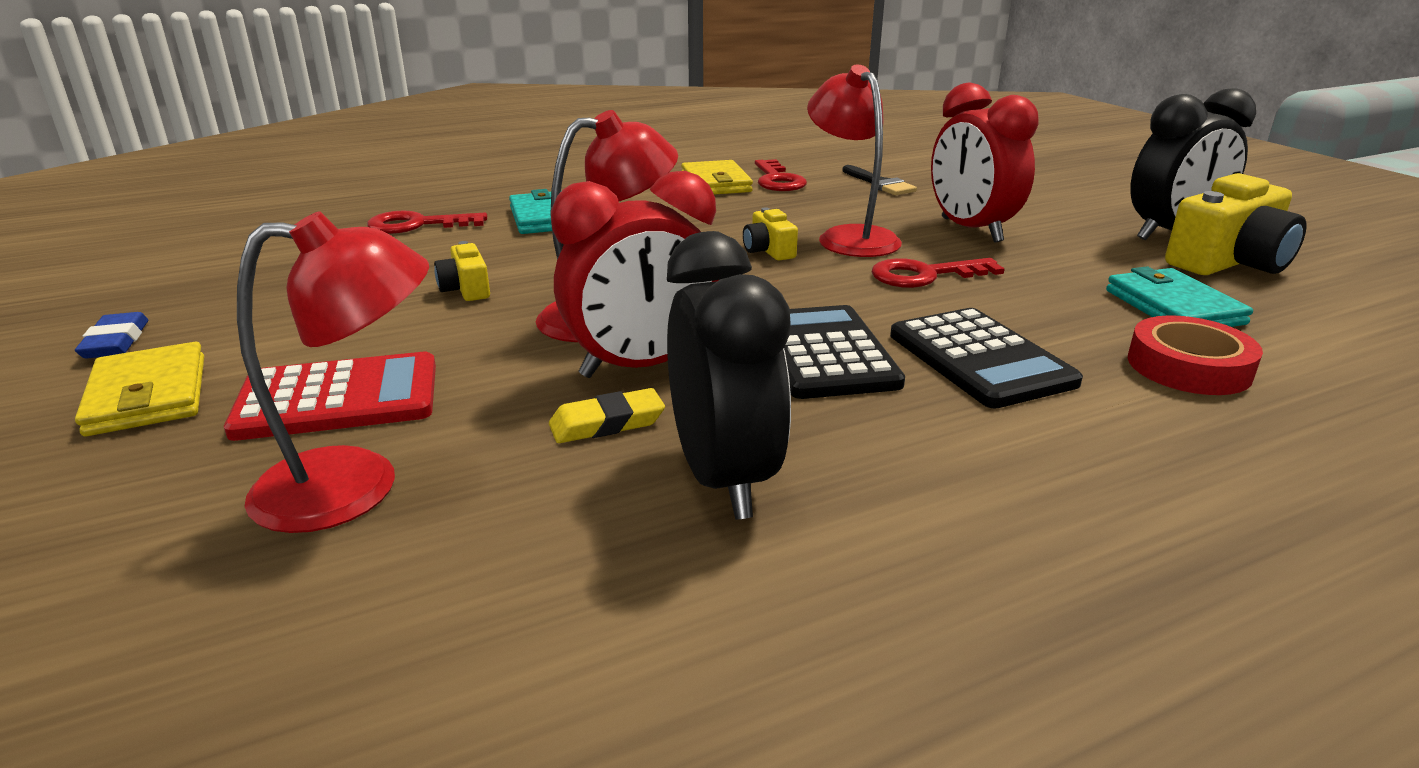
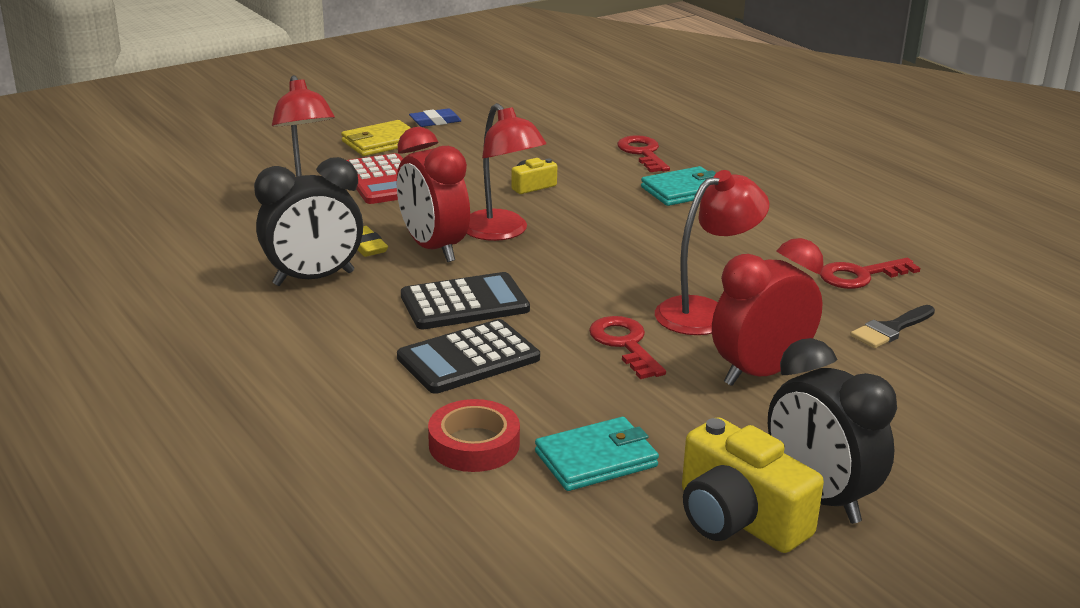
camera: 80 degrees right, 0 degrees up
yellow wallet [681,160,753,195] -> none
yellow camera [743,207,798,260] -> none

